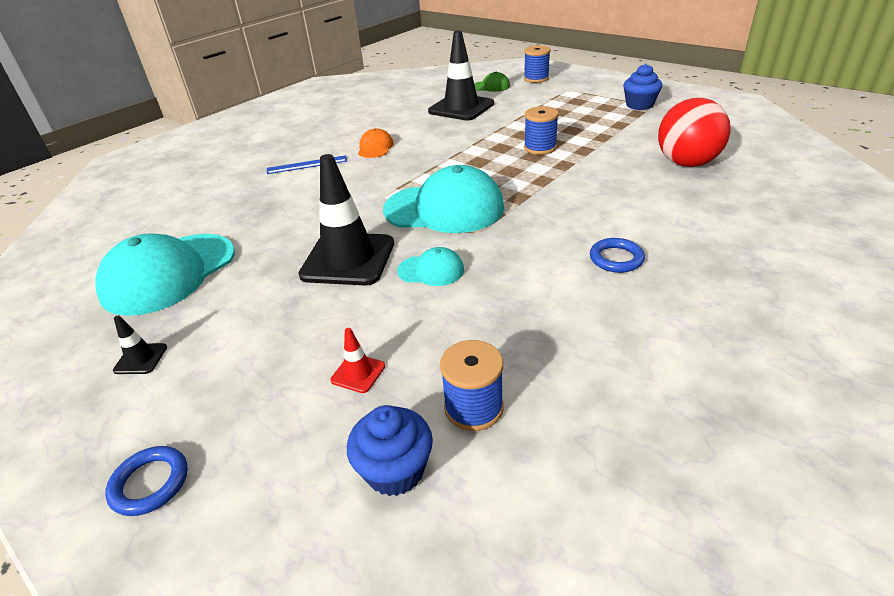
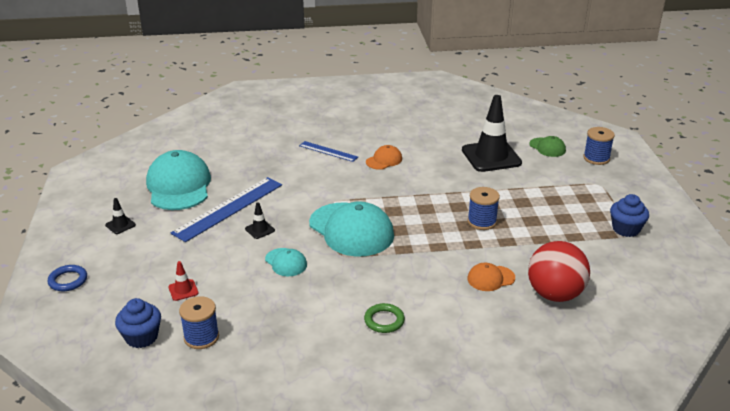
camera: 40 degrees right, 5 degrees down
turquoise cap [95,233,235,316] -> turquoise cap turned 90 degrees clockwise [146,150,211,210]
black traffic cone [298,154,394,285] -> black traffic cone [245,202,275,239], size x0.42
blue ring [590,238,645,273] -> green ring [364,303,405,333]
none -> blue ruler [171,177,282,242]
none -> orange cap [468,263,515,291]

